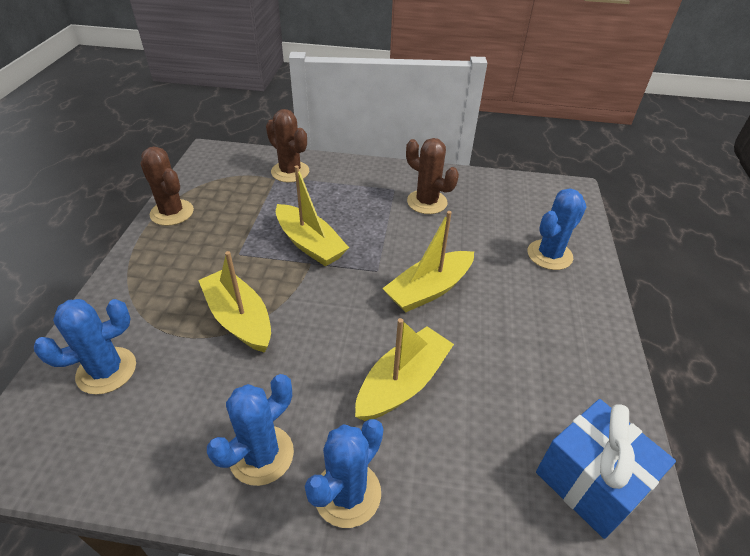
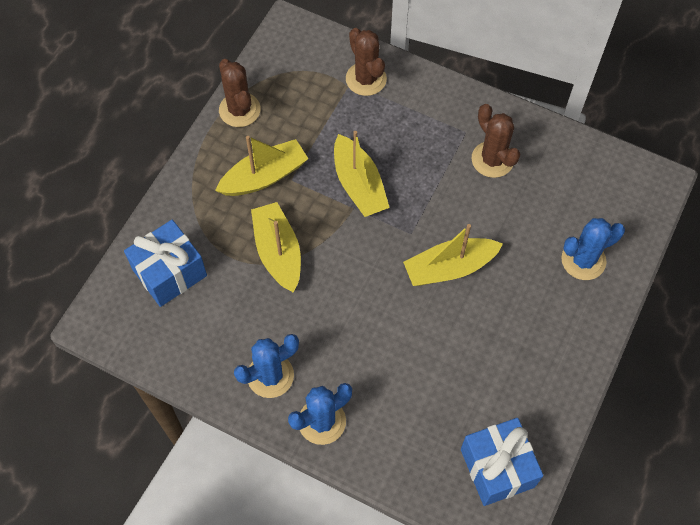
camera: 20 degrees right, 20 degrees up
blue cactus [34,299,136,395] -> blue gift [124,220,207,307]
yellow boat [355,318,454,421] -> yellow boat moved to [215,136,308,196]

